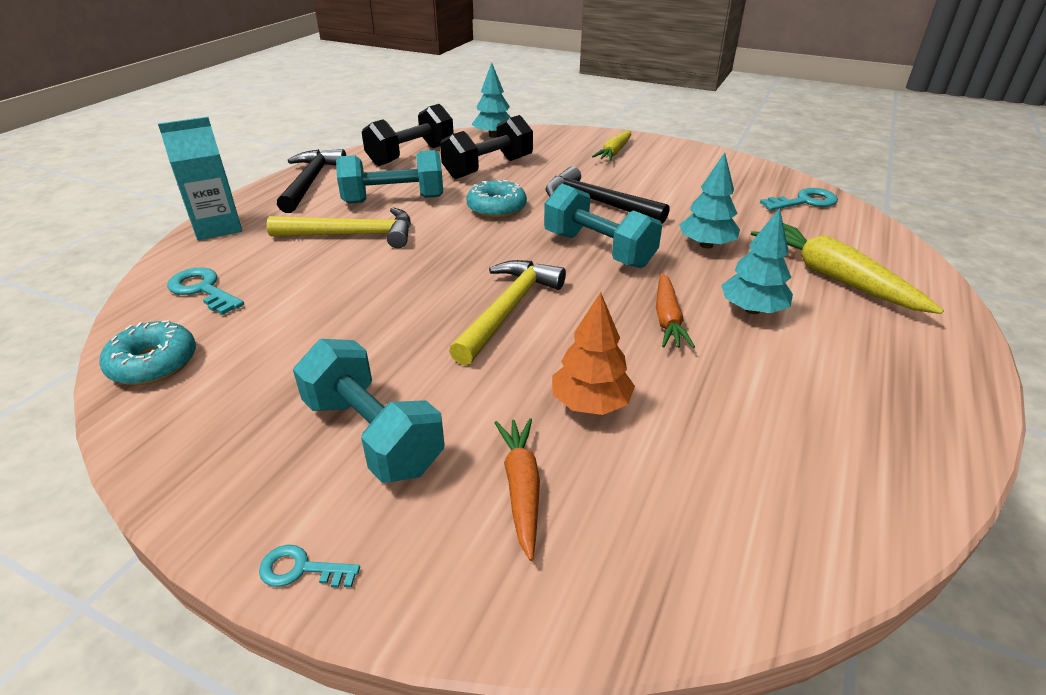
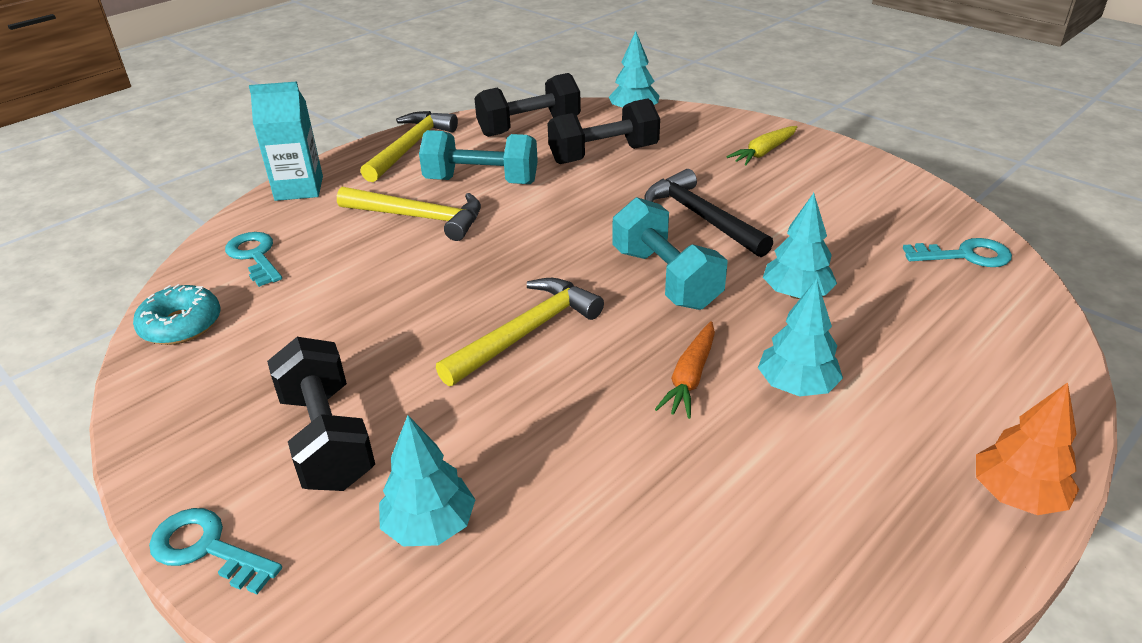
camera: 20 degrees right, 0 degrees up
turquoise key [259,545,360,588] -> turquoise key [149,508,282,594], size x1.63
black hammer [277,149,346,213] -> yellow hammer [360,111,458,182]
turquoise dumbbell [293,339,444,483] -> black dumbbell [267,337,375,491]
turquoise donut [467,180,527,218] -> none
orange carrot [494,418,540,561] -> turquoise tree [379,415,476,546]
orange tree [552,292,635,415] -> orange tree moved to [976,382,1079,515]
yellow carrot [751,223,944,314] -> none

